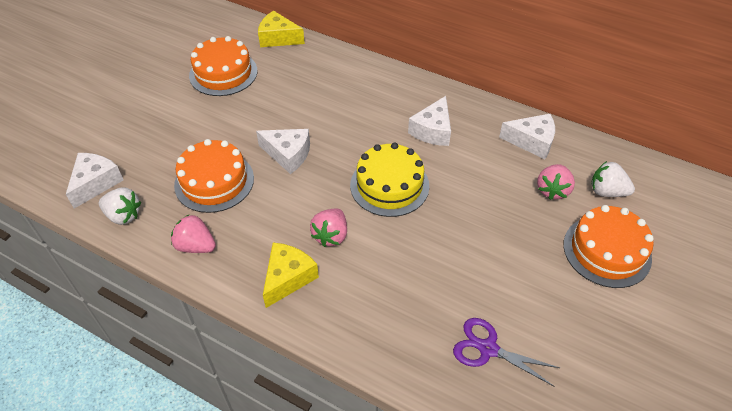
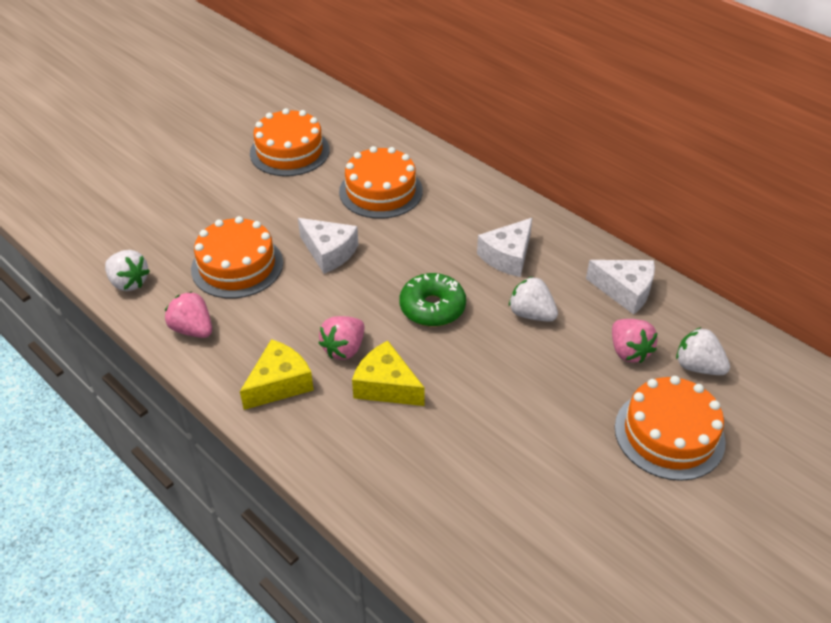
camera: 15 degrees right, 5 degrees down
white cheese [66,153,123,208] -> none
yellow cheese [258,10,305,47] -> yellow cheese moved to [352,341,425,406]
yellow cake [350,143,429,217] -> green donut [400,273,466,327]
purple scissors [453,318,560,386] -> none
pink strawberry [537,164,575,200] -> pink strawberry turned 60 degrees counterclockwise [612,319,658,363]
none -> orange cake [339,146,423,219]
none -> white strawberry [509,277,558,322]

